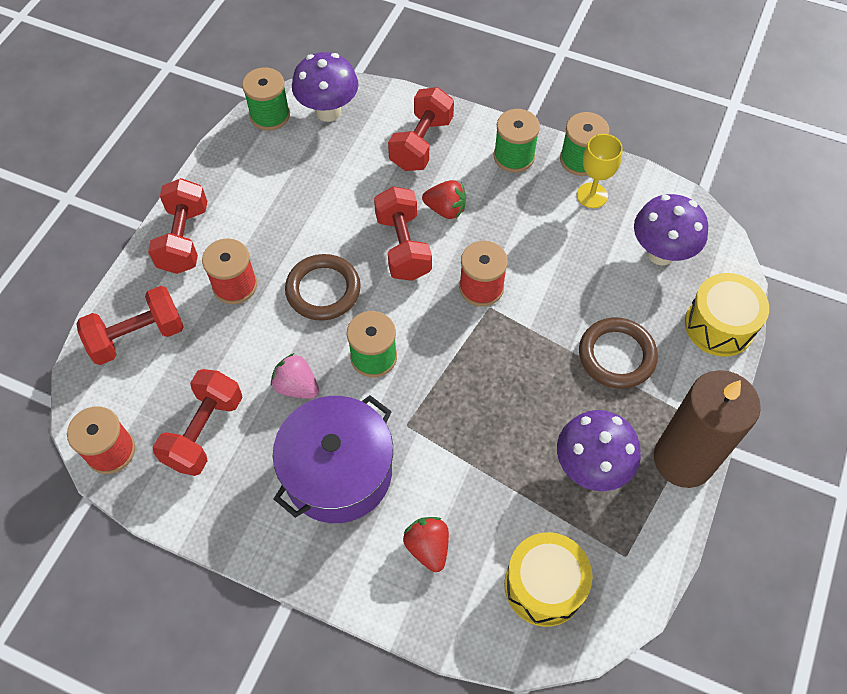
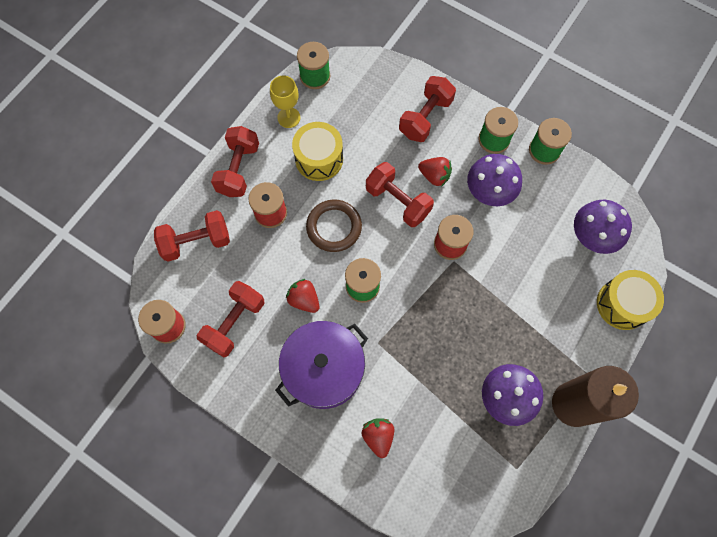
camera: 10 degrees right, 10 degrees up
pink strawberry [271,353,319,399] -> red strawberry [286,279,319,313]
purple mushroom [292,52,359,122] -> purple mushroom moved to [467,154,522,206]
red dumbbell [374,186,432,281] -> red dumbbell turned 45 degrees counterclockwise [366,162,434,227]
yellow drum [504,532,593,627] -> yellow drum moved to [292,122,343,181]
yellow goblet [577,134,623,208] -> yellow goblet moved to [270,76,300,128]
brown ring [579,317,658,389] -> none

